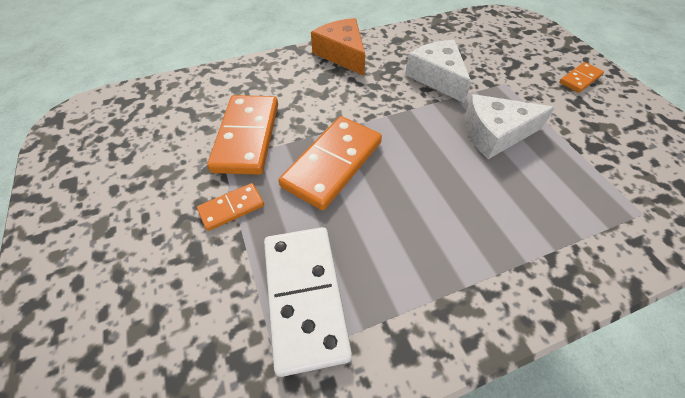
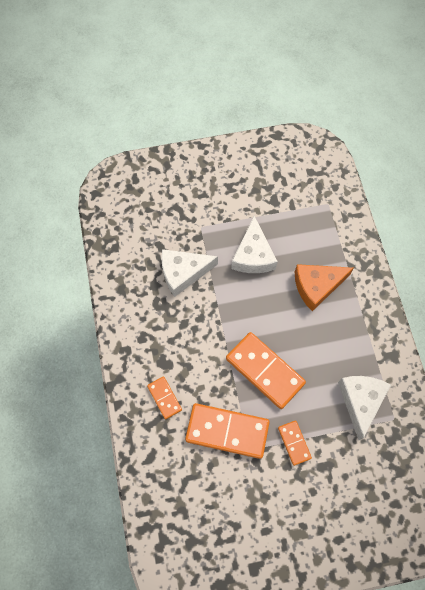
camera: 80 degrees left, 15 degrees up
white domino [264,227,352,377] -> white cheese [338,376,391,440]
orange cheese [311,18,365,76] -> orange cheese moved to [295,264,354,311]
orange domino [559,62,604,93] -> orange domino moved to [147,376,182,420]

